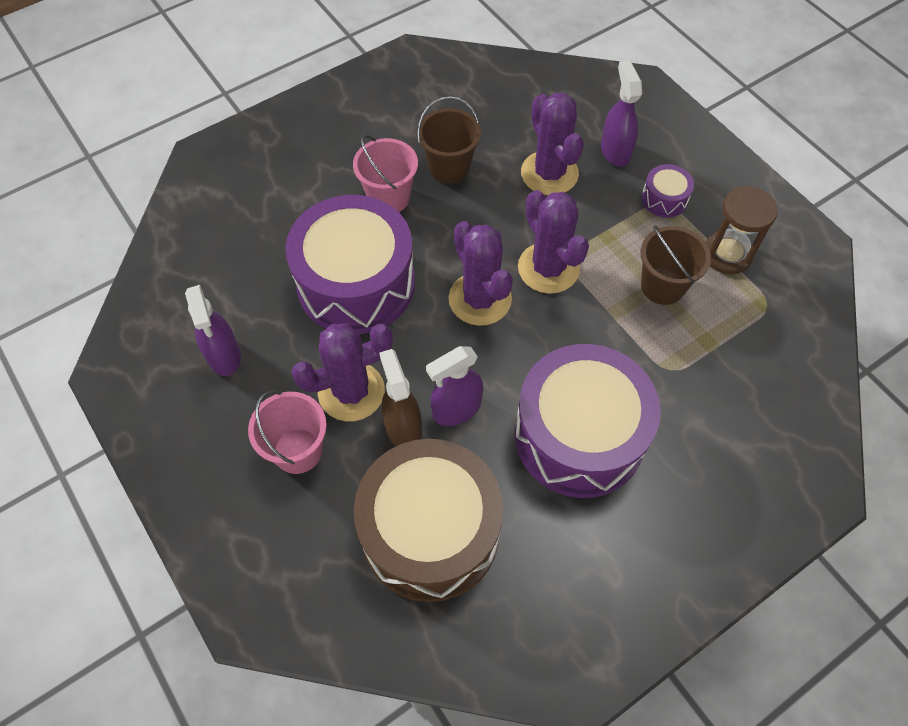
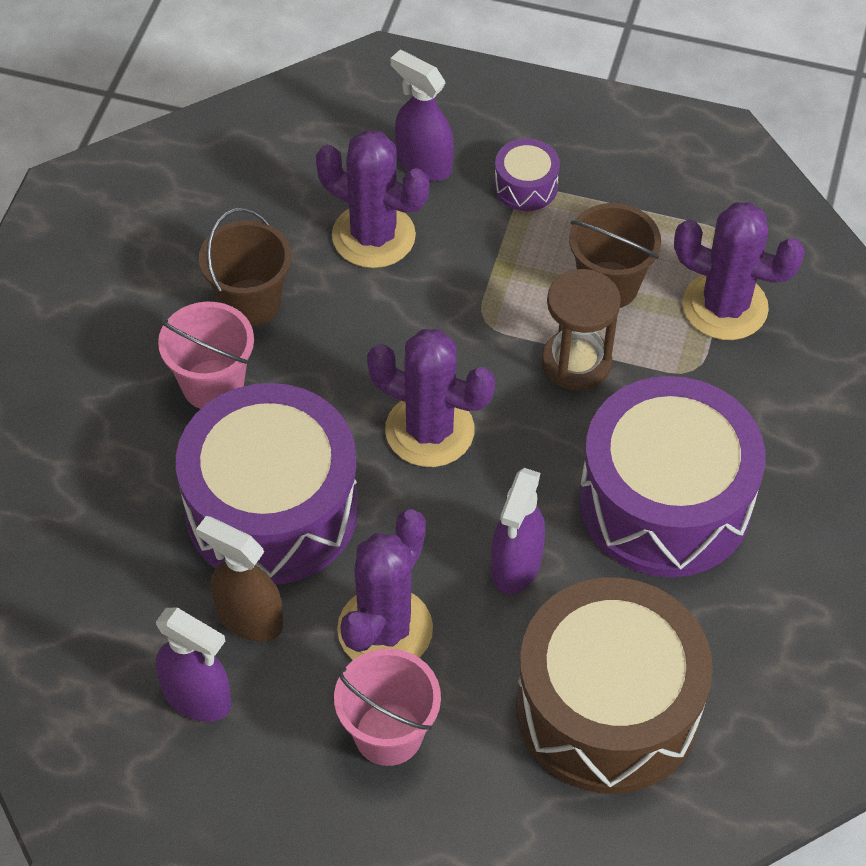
camera: 40 degrees left, 5 degrees down
brown spray bottle [379,349,422,447] -> brown spray bottle moved to [196,516,283,642]
purple cactus [518,190,589,294] -> purple cactus moved to [674,202,805,340]
brown hourglass [706,186,778,274] -> brown hourglass moved to [542,269,621,390]

